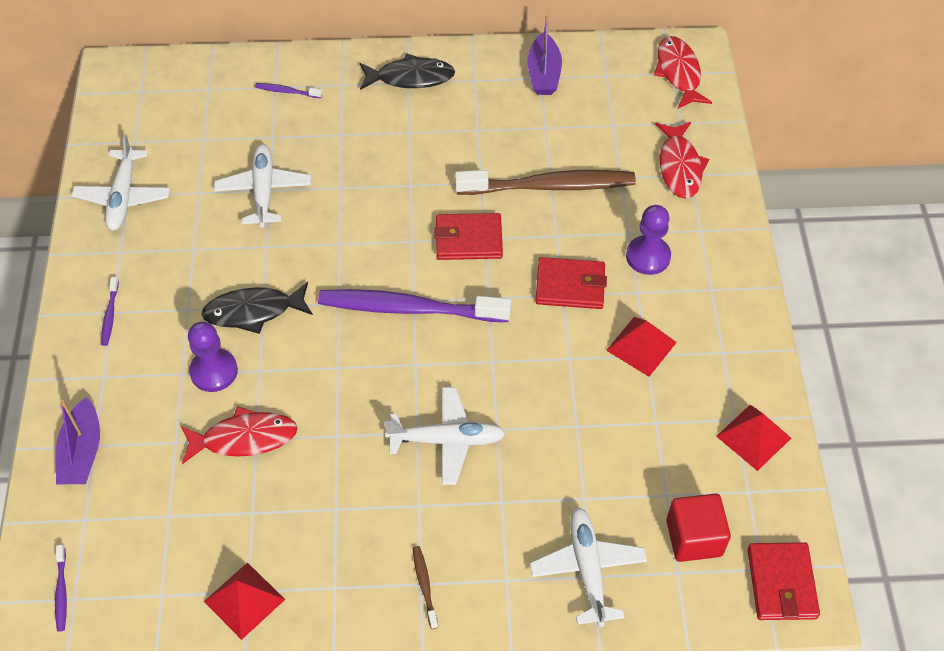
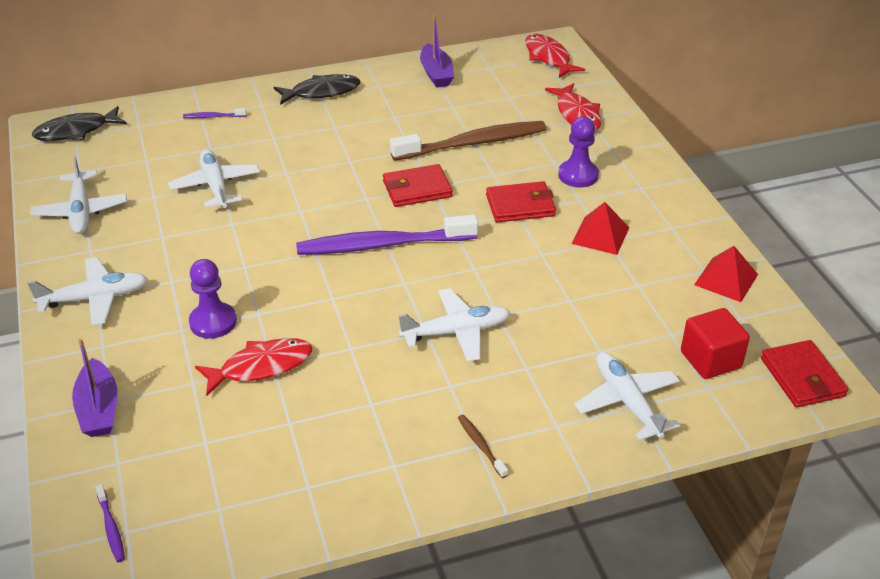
camera: 15 degrees left, 15 degrees down
purple toothbrush [101,277,119,346] -> white plane [27,257,148,326]
black fish [201,282,313,334] -> black fish moved to [32,106,127,141]
red pyramid [204,562,285,640] -> none

